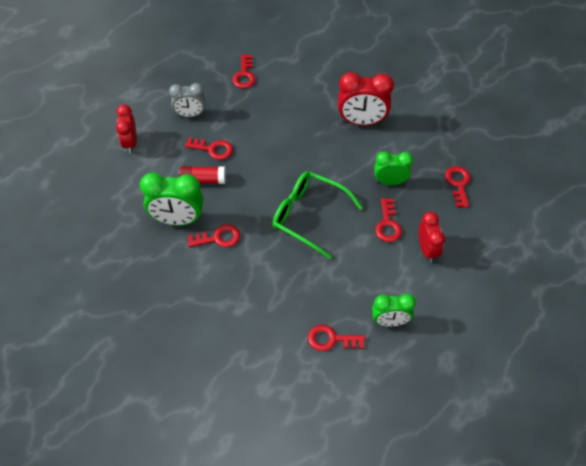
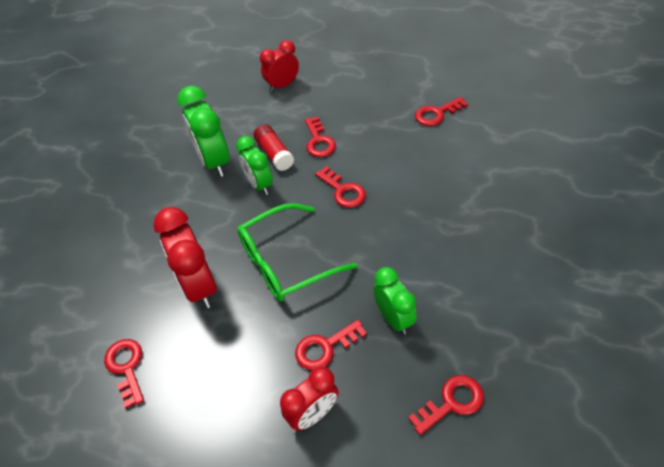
camera: 65 degrees right, 5 degrees down
grey clock [169,83,205,117] -> none
red key [188,224,240,247] -> red key moved to [315,166,366,208]
green glasses [272,171,363,259] -> green glasses turned 120 degrees counterclockwise [237,203,357,302]
red clock [338,72,394,126] -> red clock moved to [153,207,217,308]
green clock [372,294,416,326] -> green clock moved to [236,136,273,195]

